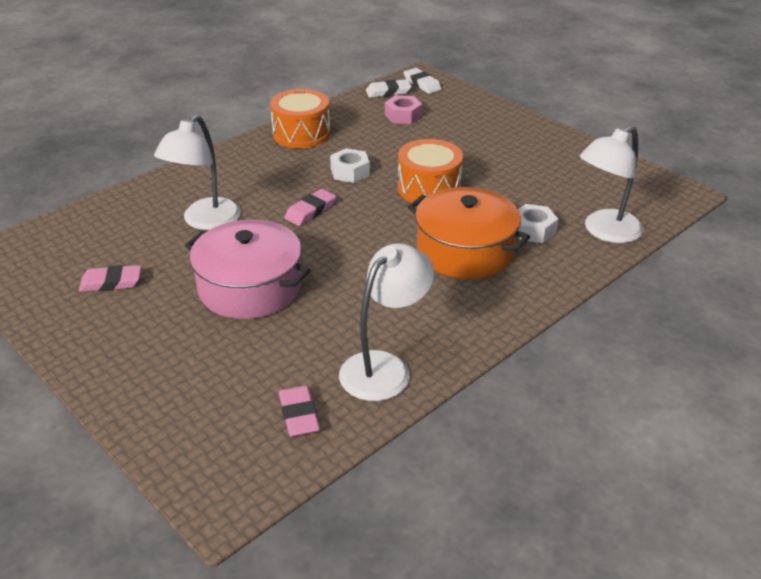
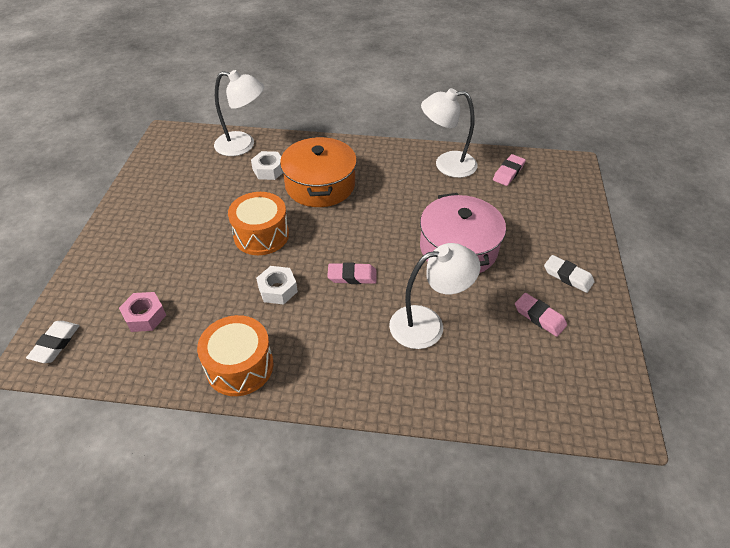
camera: 130 degrees left, 10 degrees up
white eraser [366,79,412,98] -> white eraser moved to [544,255,595,293]

